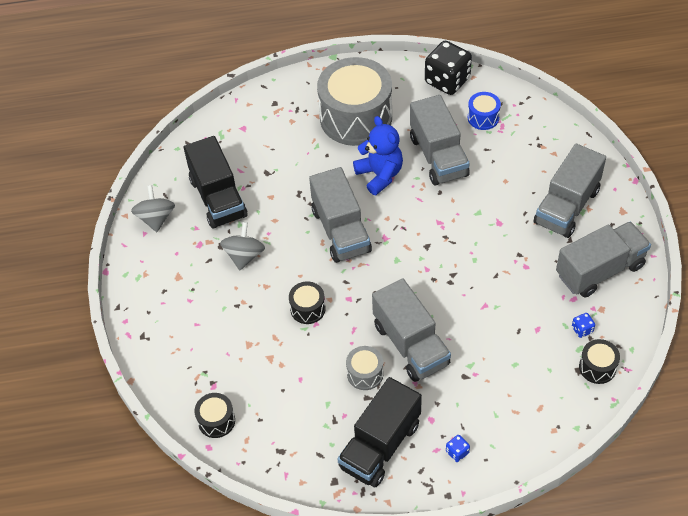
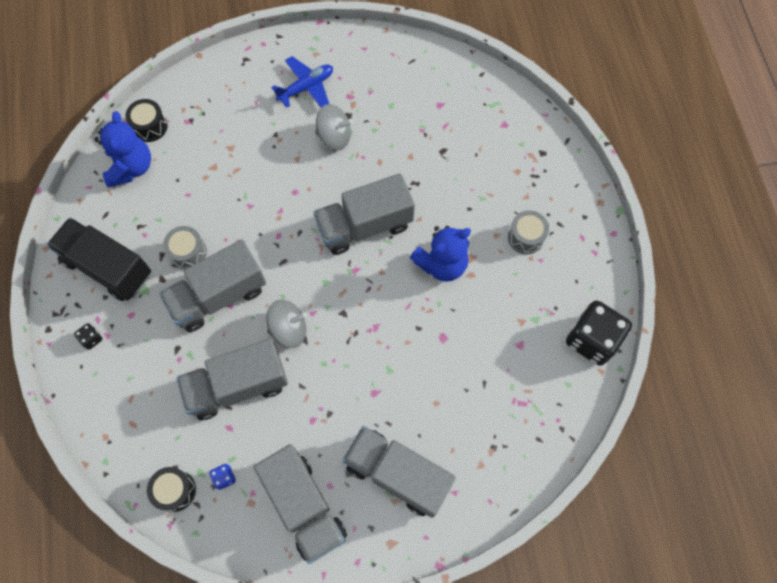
camera: 85 degrees right, 15 degrees up
grey spinning top [131,185,175,232] -> grey spinning top moved to [266,300,307,348]
black truck [184,136,248,229] -> none
black drum [289,281,326,324] -> none
grey drum [317,57,392,146] -> grey drum [508,210,549,254], size x0.43
grey truck [410,95,470,186] -> grey truck moved to [177,339,288,420]
blue dice [446,435,470,462] -> black dice [74,323,103,350]
blue drum [468,92,501,130] -> none
none -> blue teddy bear [95,111,151,187]
none -> blue plane [271,56,333,108]

